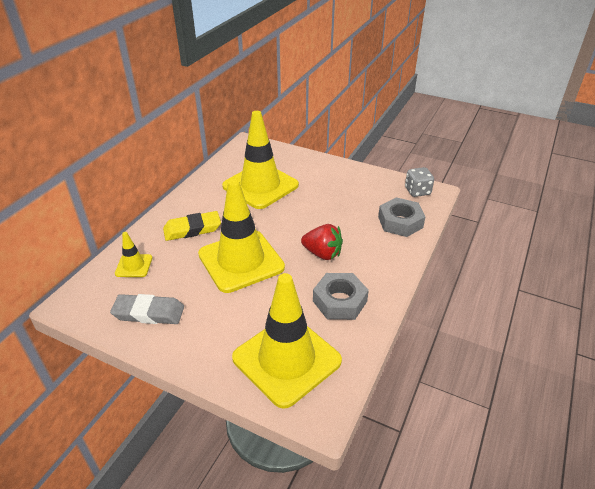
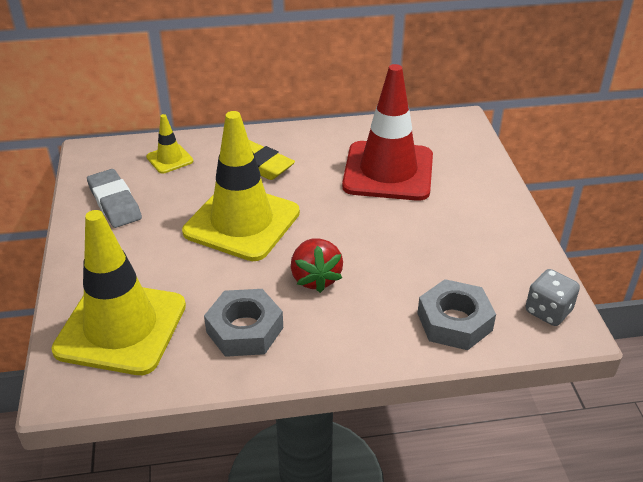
camera: 55 degrees right, 0 degrees up
yellow traffic cone [222,111,299,209] -> red traffic cone [342,64,433,201]

